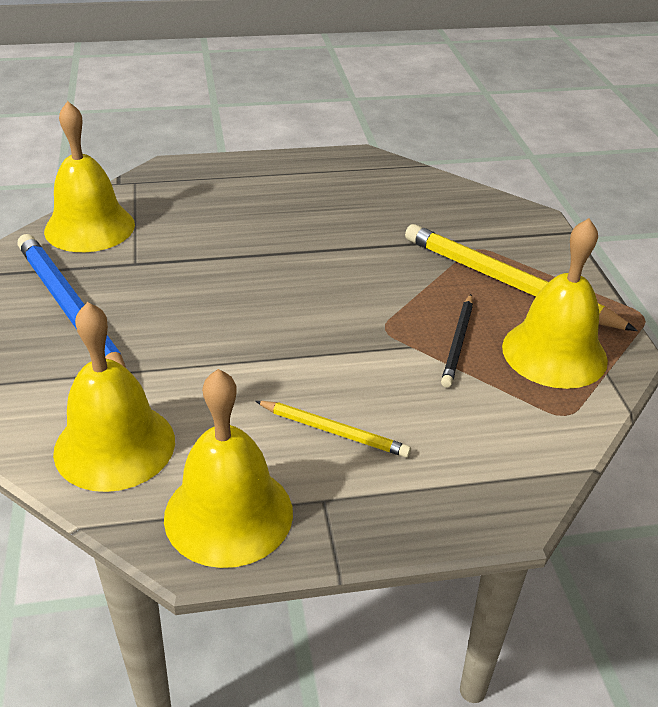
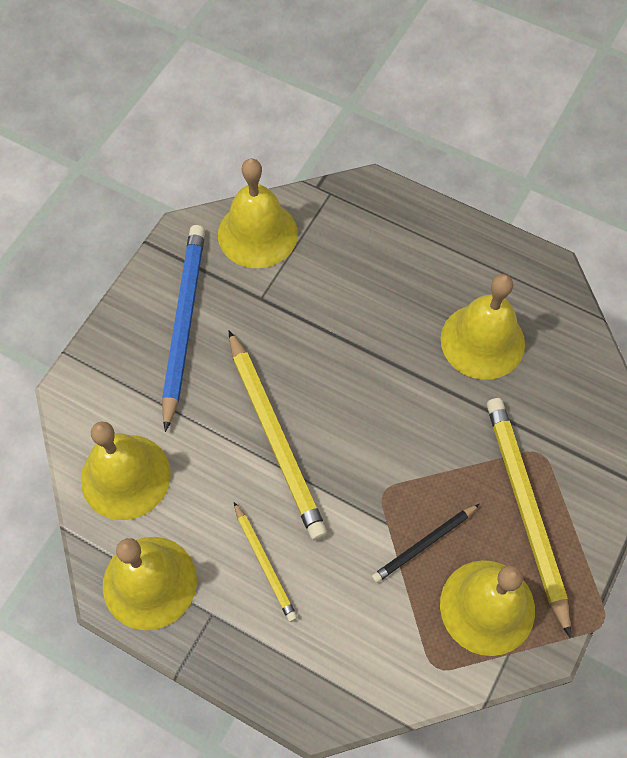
camera: 40 degrees right, 25 degrees up
none -> yellow pencil [229,330,327,540]
none -> yellow bell [441,274,525,380]

